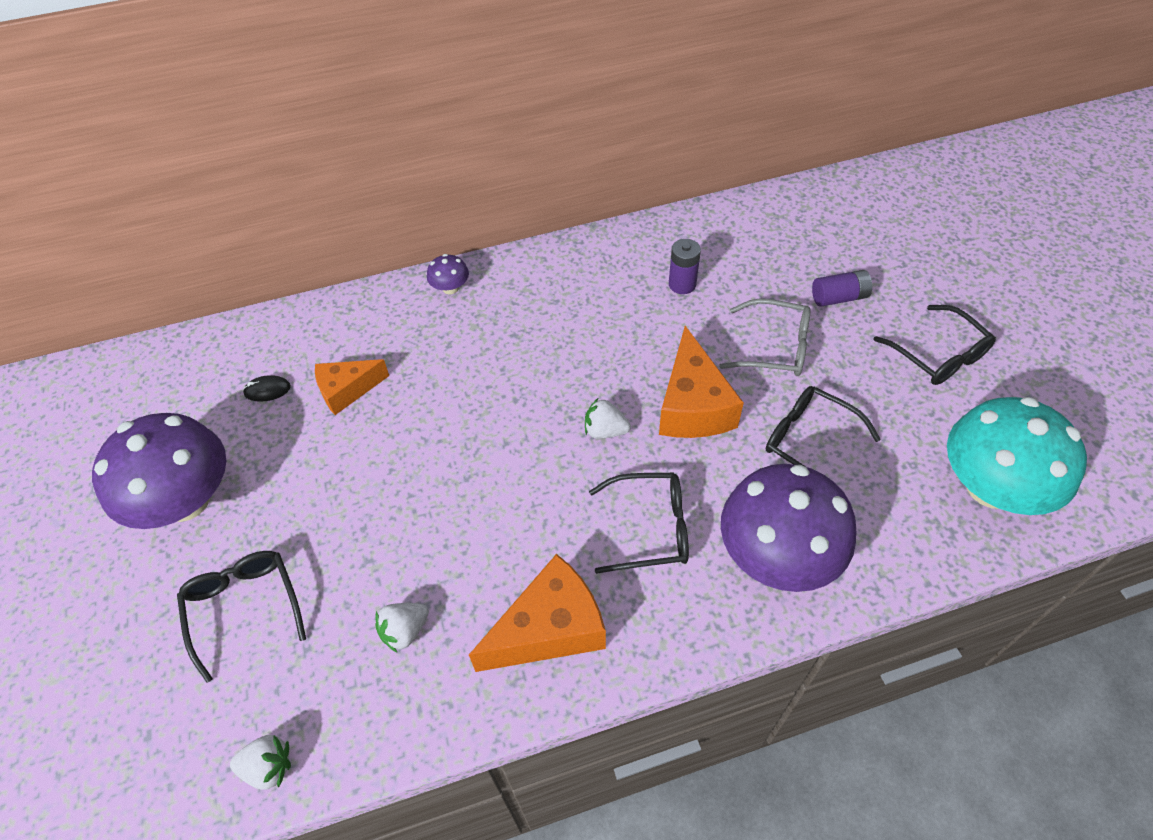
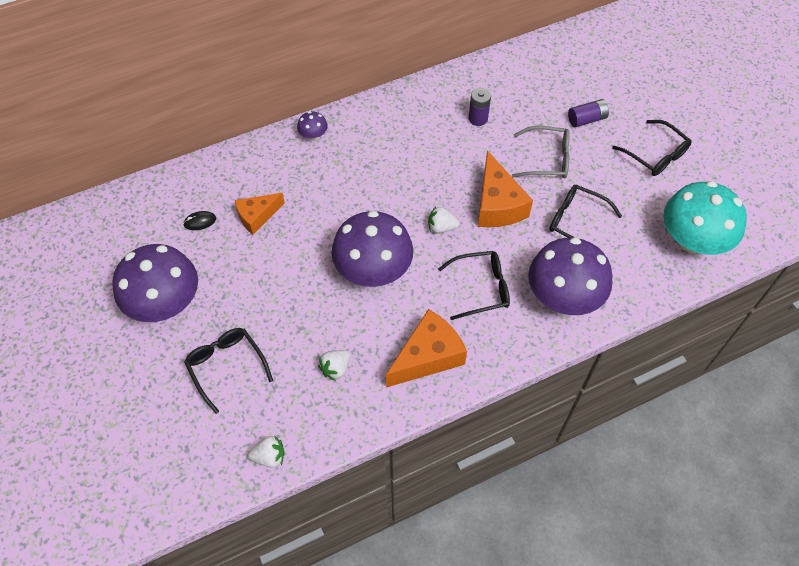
camera: 10 degrees left, 5 degrees up
none -> purple mushroom [331,211,413,287]

